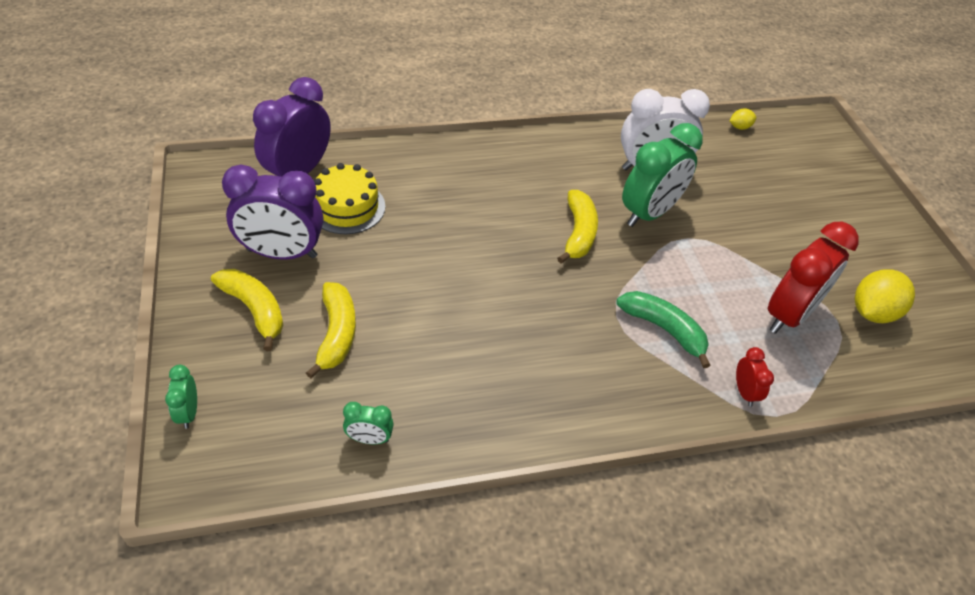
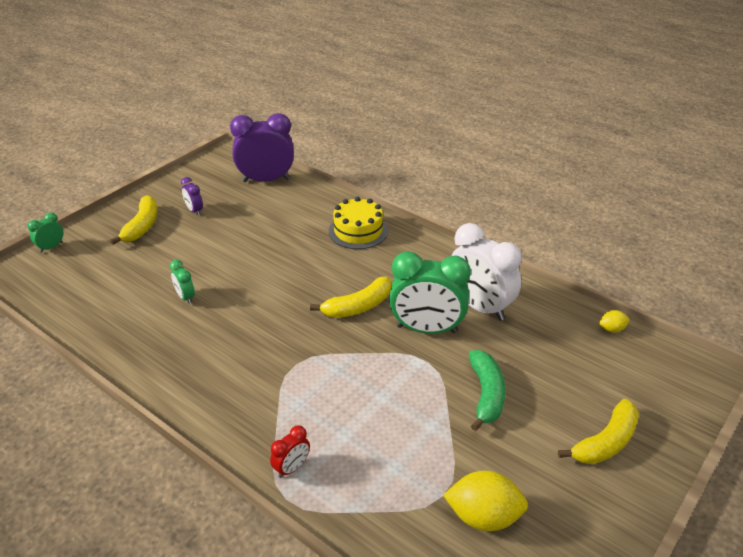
camera: 55 degrees right, 10 degrees down
purple clock [222,164,323,260] -> purple clock [181,177,203,216], size x0.46
yellow banana [306,282,356,378] -> yellow banana moved to [558,399,639,464]
yellow cake [314,163,385,234] -> yellow cake moved to [329,197,388,249]
green clock [343,402,394,444] -> green clock moved to [170,260,195,304]
green banana [616,291,711,368] -> green banana moved to [469,350,505,431]
yellow lemon [730,108,757,130] -> yellow lemon turned 45 degrees counterclockwise [599,310,629,332]
red clock [768,222,859,334] -> none

